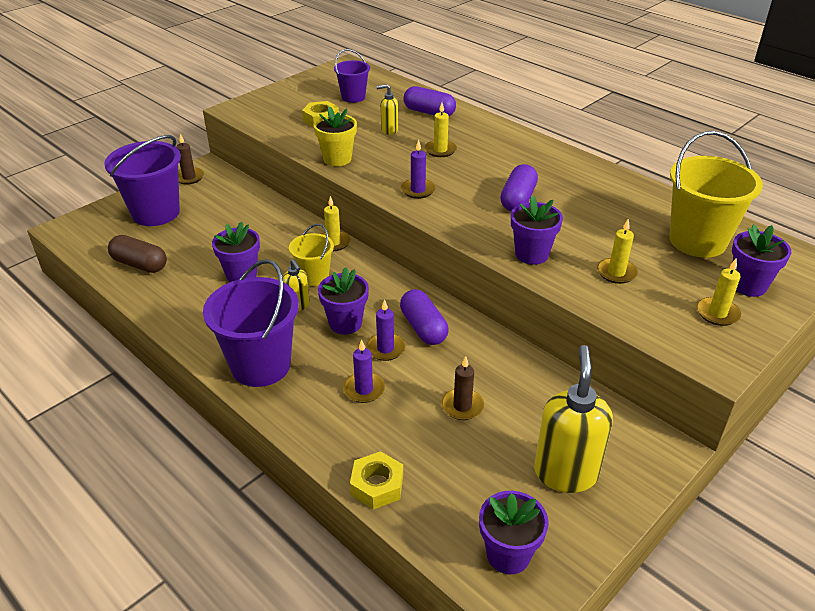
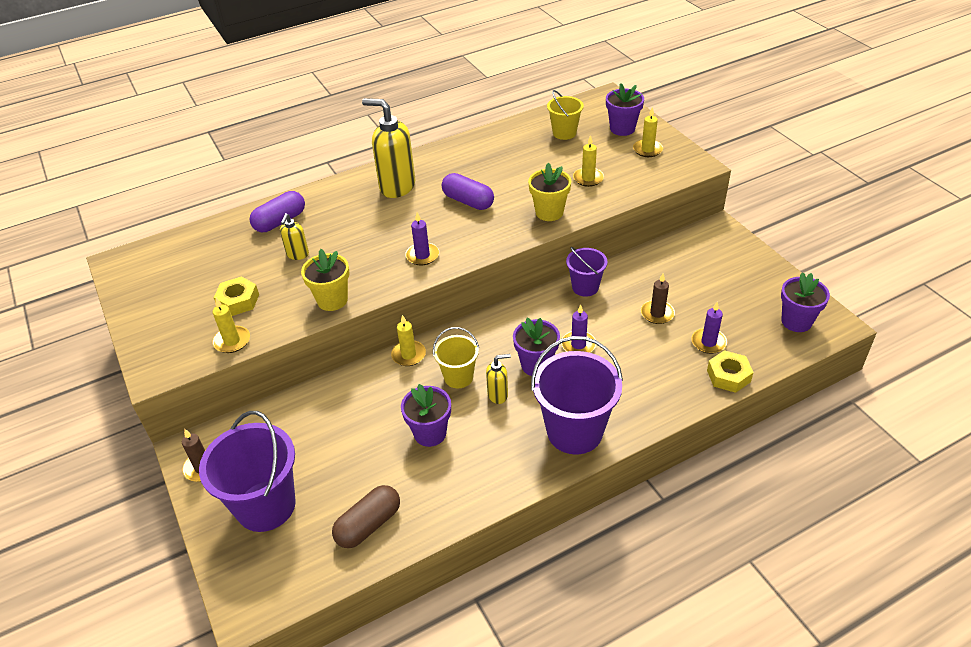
camera: 70 degrees left, 5 degrees up
purple bucket [334,49,370,103] -> purple bucket moved to [566,247,608,297]
purple candle [343,339,385,403] -> purple candle moved to [691,302,727,354]
purple capsule [400,289,448,345] -> none
yellow candle [425,103,457,157] -> yellow candle moved to [212,298,250,353]
purple flower pot [511,195,563,265] -> yellow flower pot [528,163,571,221]
yellow soap dispenser [534,345,613,493] -> yellow soap dispenser moved to [362,98,415,198]
yellow bucket [669,131,763,258] -> yellow bucket [547,90,584,140], size x0.56

